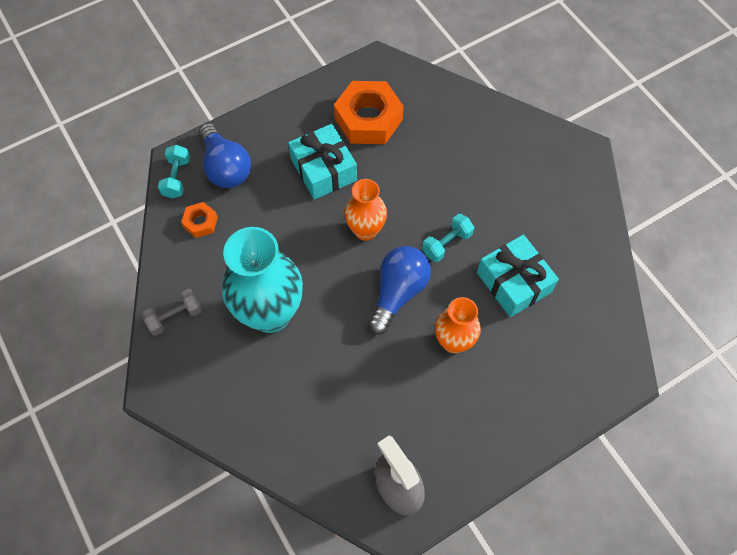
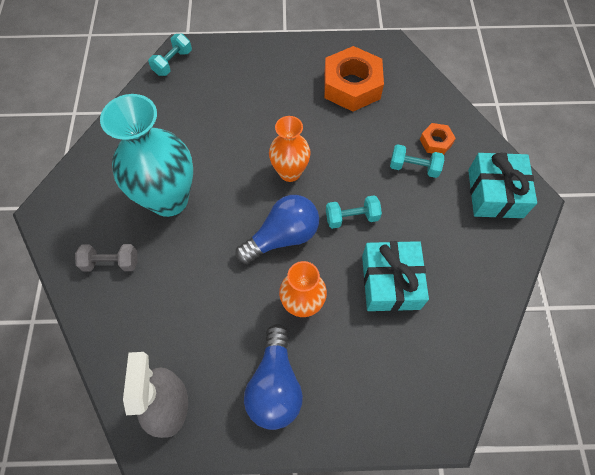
camera: 30 degrees right, 0 degrees up
grey dumbbell [142,289,202,336] -> grey dumbbell moved to [75,244,138,272]
orange nut [181,202,218,238] -> orange nut moved to [420,123,456,155]
blue light bulb [199,123,251,188] -> blue light bulb moved to [244,324,303,430]
turquoise gift [288,124,357,200] -> turquoise gift moved to [468,153,537,218]
none -> turquoise dumbbell [390,144,444,178]

